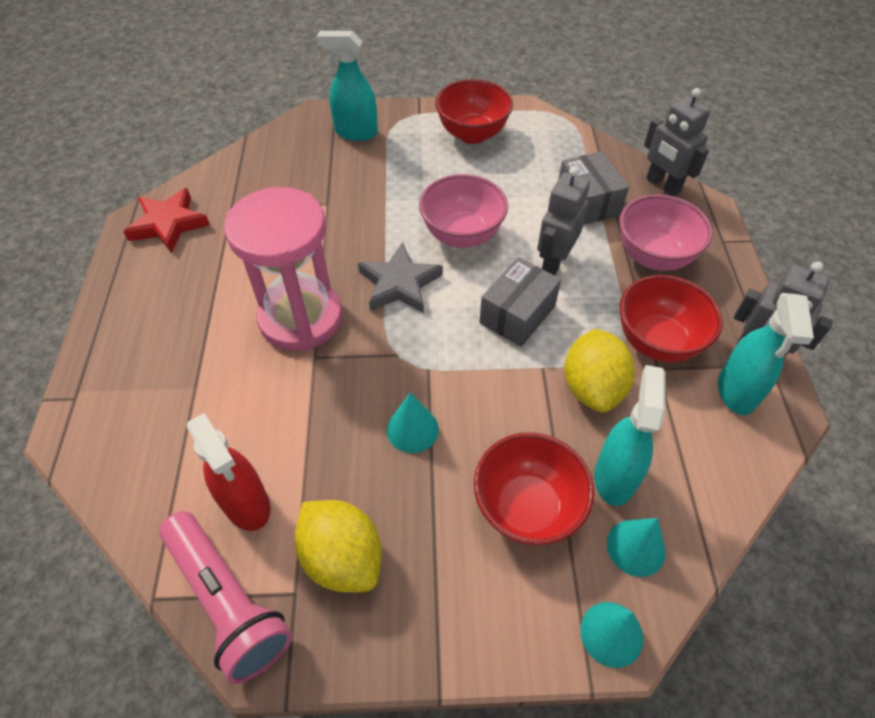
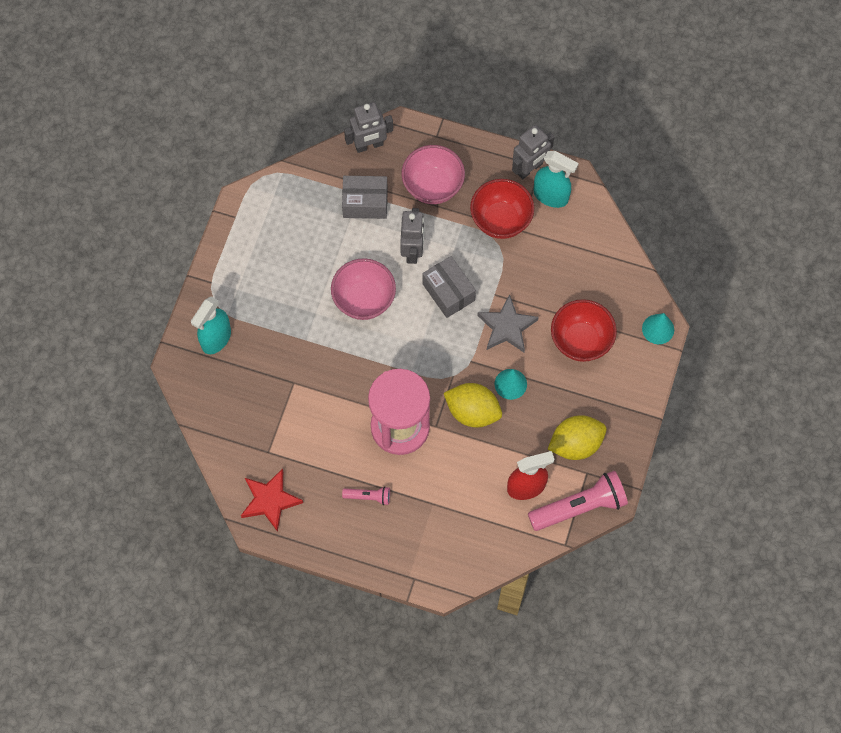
camera: 70 degrees left, 15 degrees up
grey star [358,242,443,313] -> grey star moved to [477,294,539,352]
red bowl [435,79,513,144] -> none
grey robot [537,166,590,276] -> grey robot turned 135 degrees counterclockwise [400,208,424,264]
yellow lemon [564,329,635,413] -> yellow lemon moved to [444,383,502,428]
turquoise spray bottle [594,365,665,506] -> none
turquoise cone [607,518,666,577] -> none
none -> pink flashlight [342,486,390,505]

